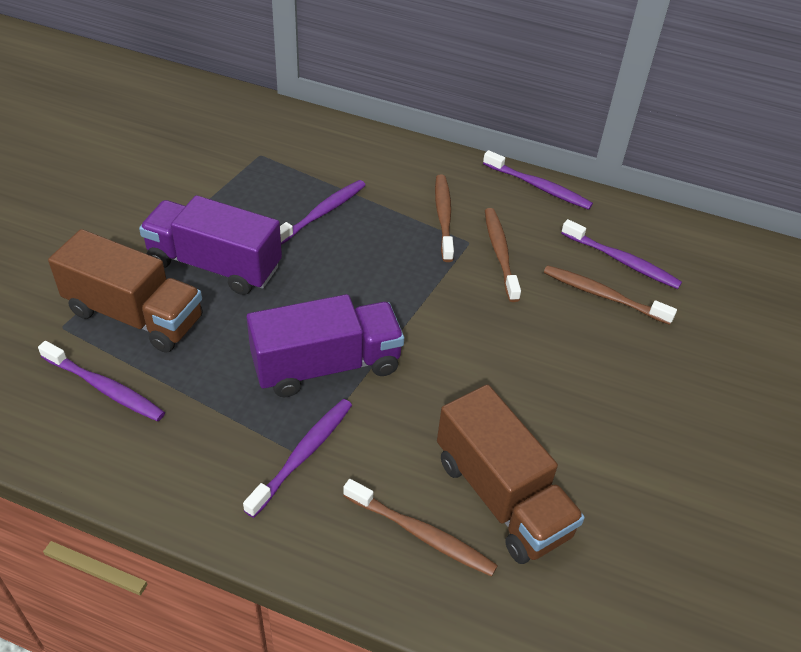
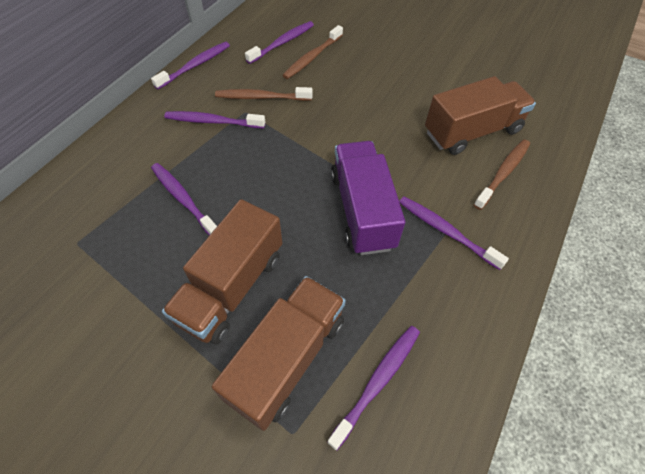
camera: 80 degrees left, 10 degrees up
purple truck [139,195,282,295] -> brown truck [162,199,282,345]
brown toothbrush [435,175,454,262] -> purple toothbrush [164,111,265,128]

